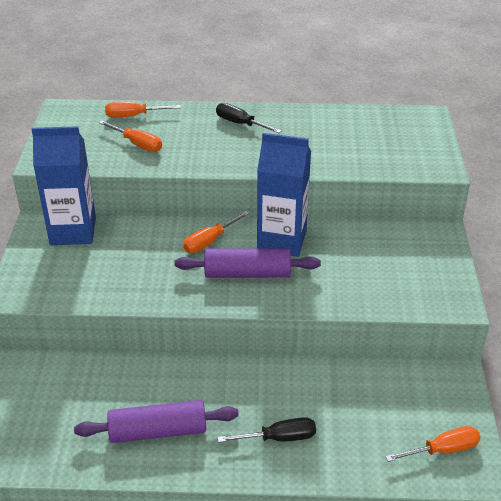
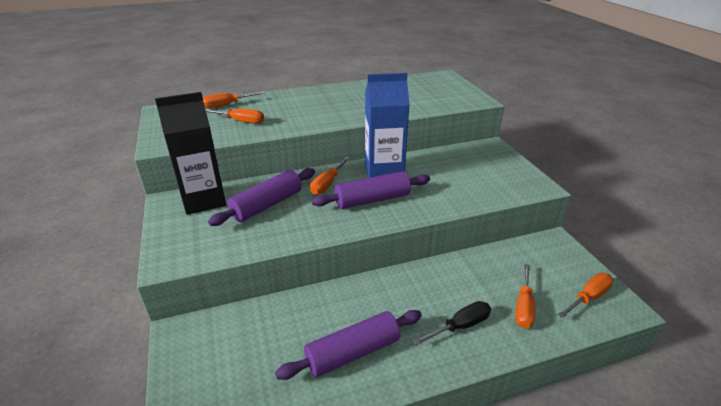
camera: 20 degrees left, 5 degrees down
blue carton [32,126,96,245] -> black carton [155,92,226,215]
black screwdriver [216,103,281,133] -> none
none -> purple rolling pin [208,168,315,226]
none -> orange screwdriver [515,264,535,329]

